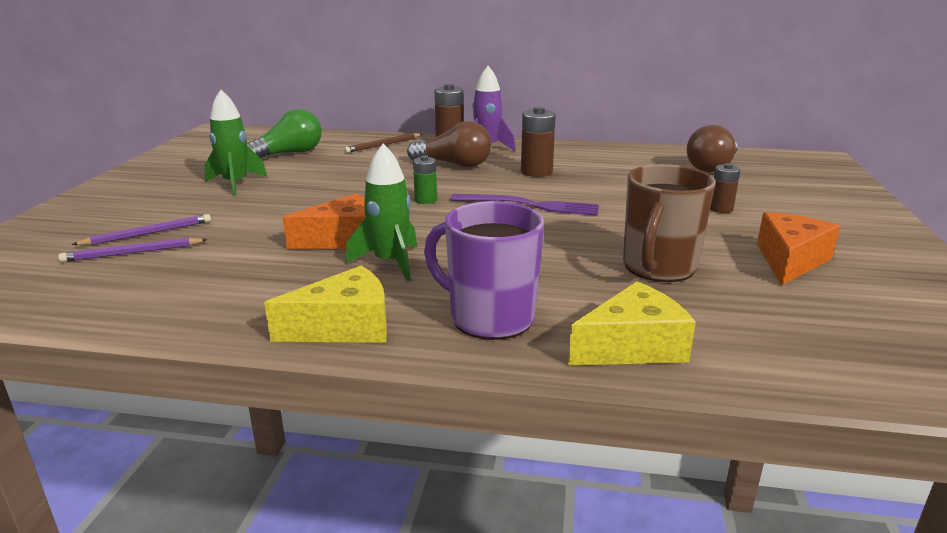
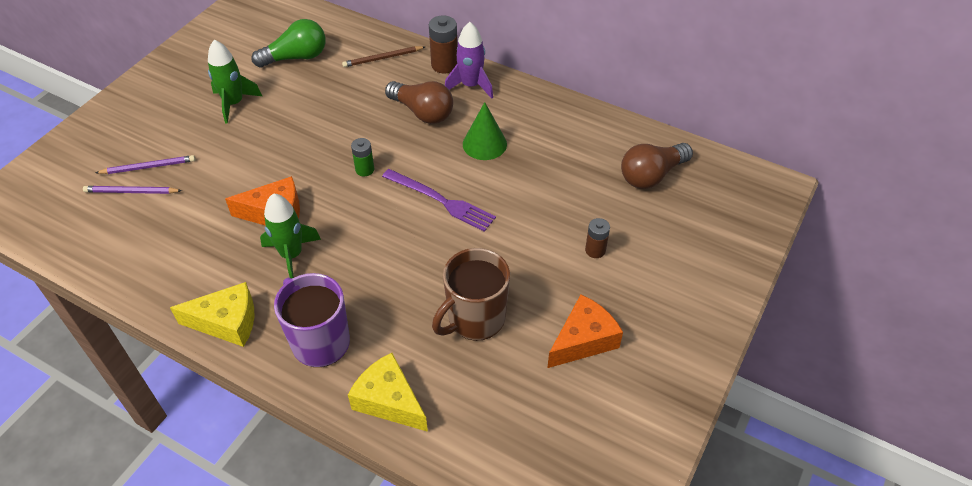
camera: 20 degrees right, 25 degrees up
brown battery [521,107,556,177] -> green cone [463,102,507,160]
yellow cheese [568,281,696,366] -> yellow cheese turned 135 degrees counterclockwise [348,353,428,432]

